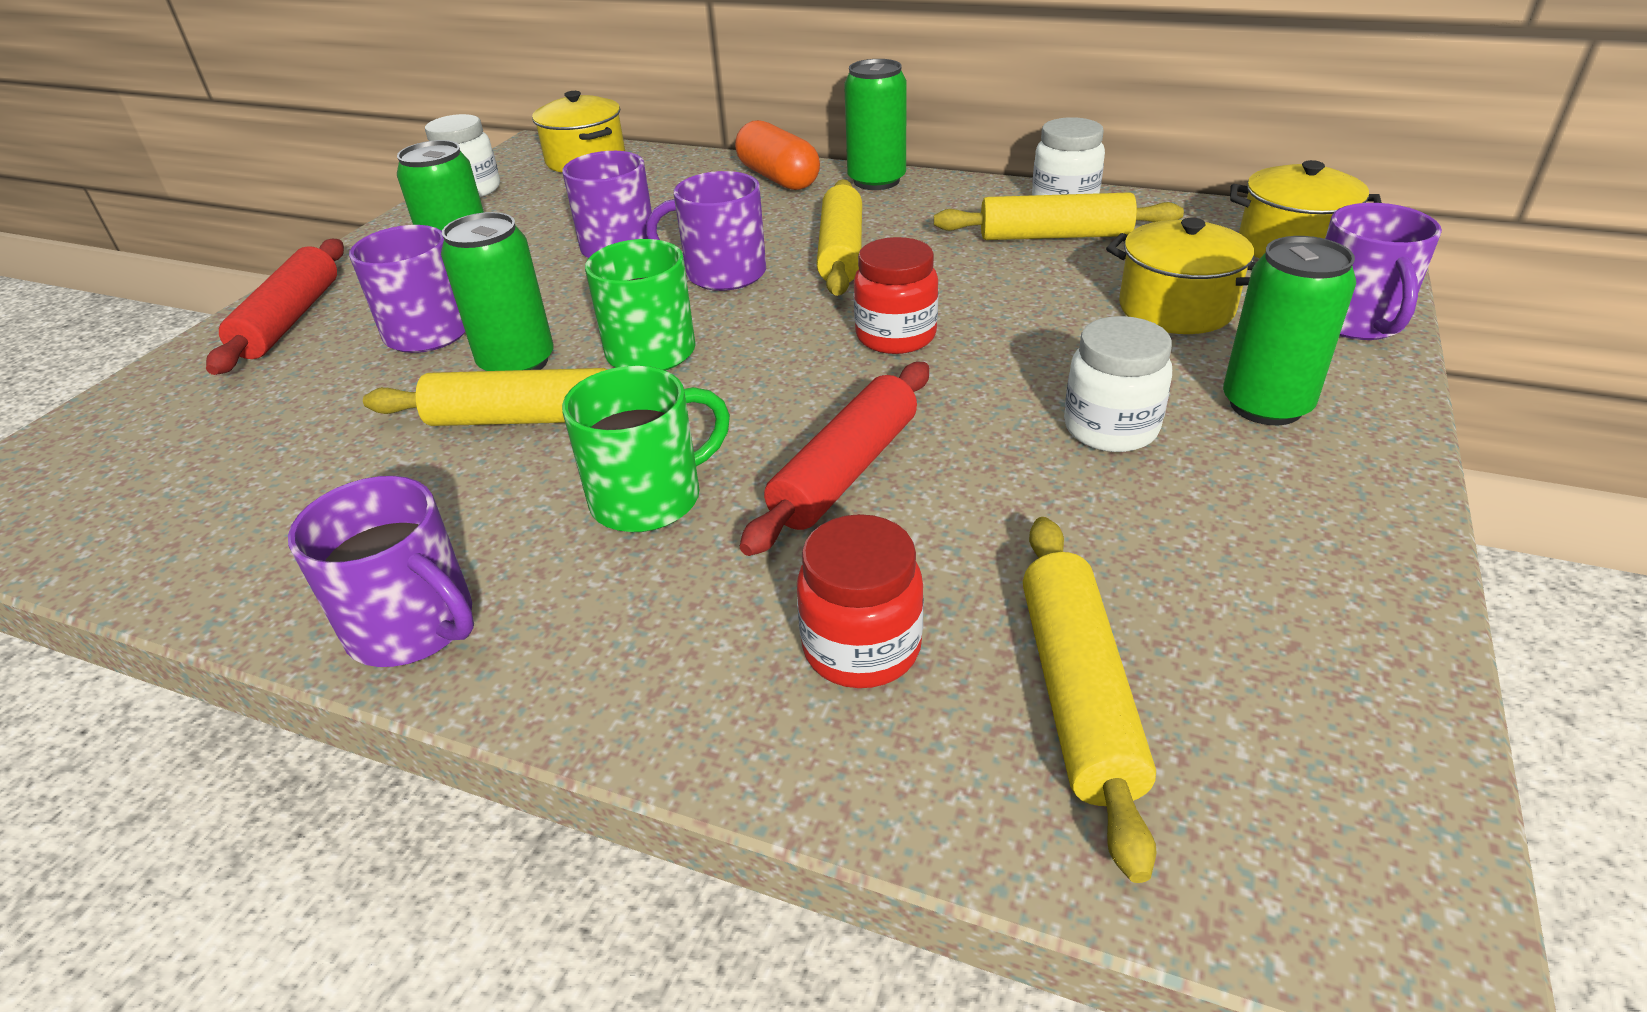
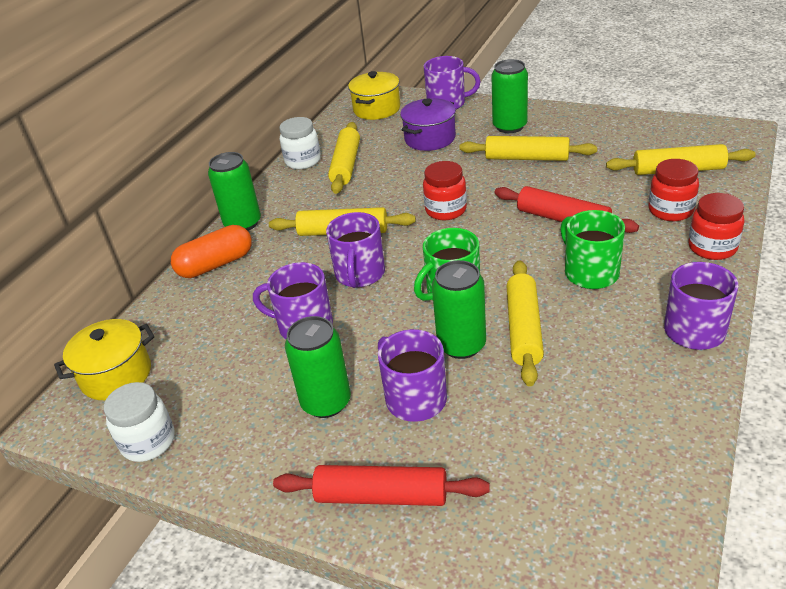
camera: 85 degrees left, 0 degrees up
white jar [1064,316,1172,452] -> yellow rolling pin [459,136,597,161]
yellow pot [1106,218,1256,334] -> purple pot [400,98,456,151]
none -> red jar [688,193,744,260]

